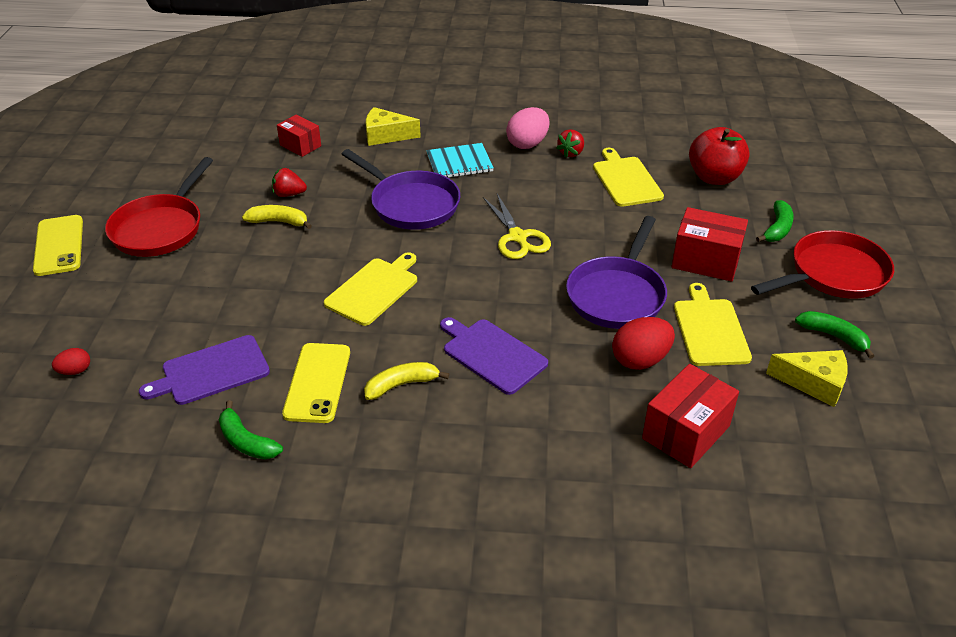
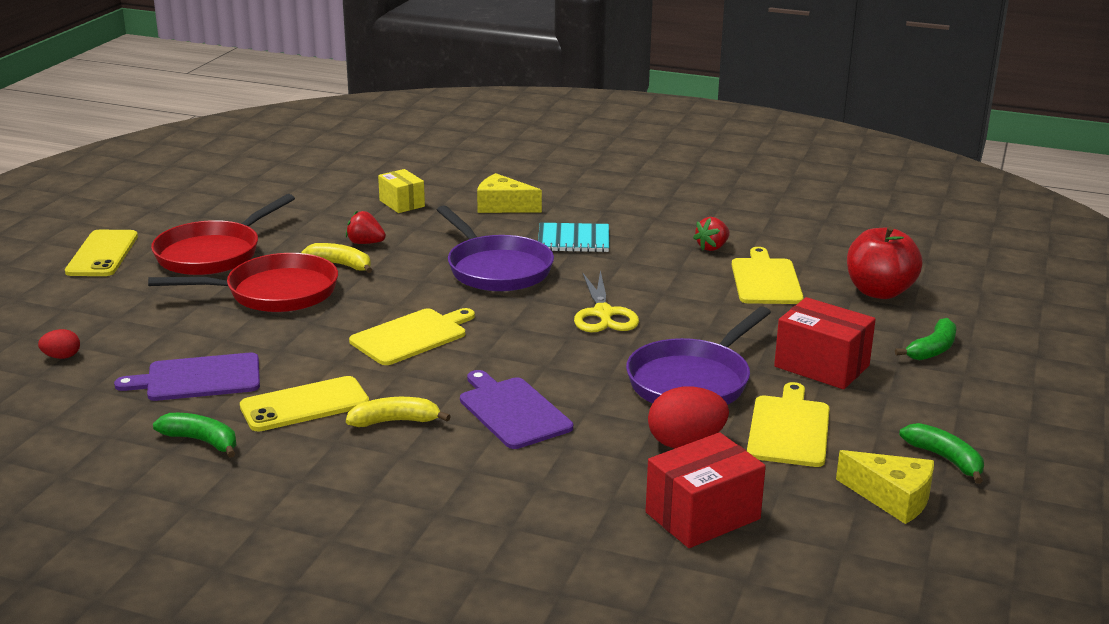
camera: 15 degrees right, 15 degrees down
green banana [219,400,283,459] -> green banana turned 150 degrees clockwise [153,413,236,458]
red box [277,115,321,157] -> yellow box [378,169,425,213]
yellow phone [282,343,350,423] -> yellow phone turned 45 degrees clockwise [240,376,369,432]
pink egg [506,107,550,149] -> none
red pan [751,230,894,299] -> red pan moved to [148,253,338,312]

